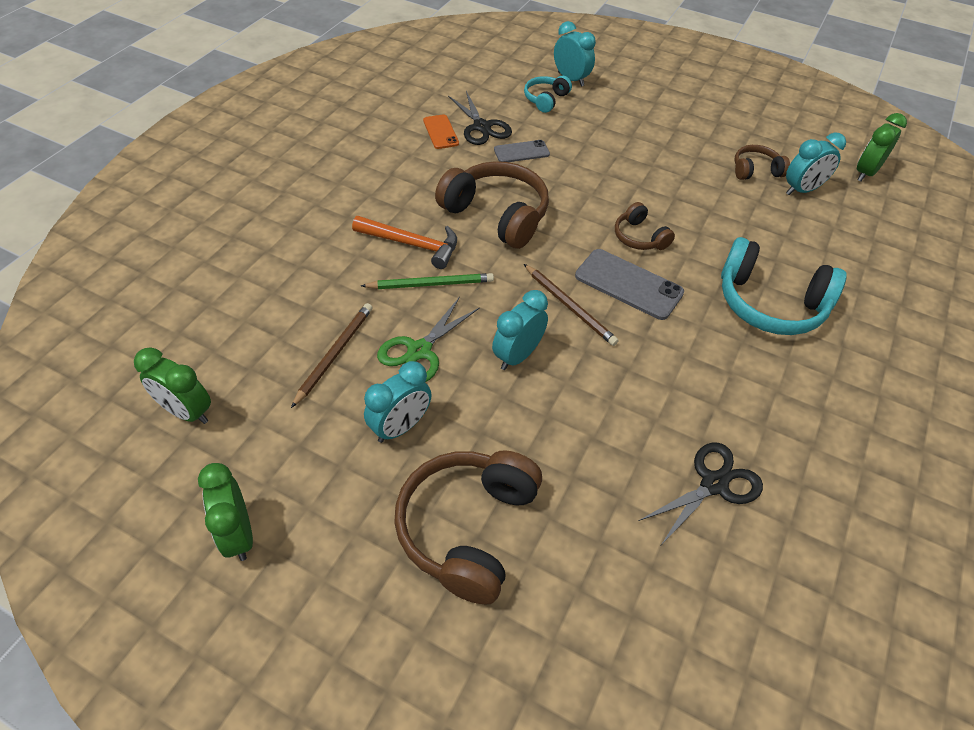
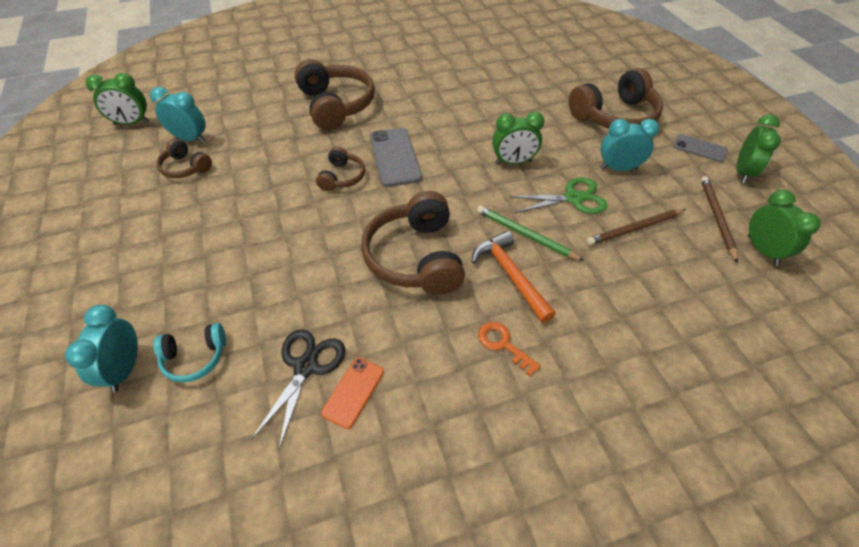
camera: 135 degrees left, 0 degrees up
turquoise clock [492,290,548,370] -> green clock [492,111,544,164]
grey phone [494,140,550,162] -> grey phone moved to [674,134,728,162]
brown pencil [524,264,619,346] -> brown pencil moved to [701,176,738,263]
black scissors [639,442,763,545] -> none
turquoise headphones [721,237,847,335] -> brown headphones [295,59,375,130]
none -> orange key [478,322,541,376]

